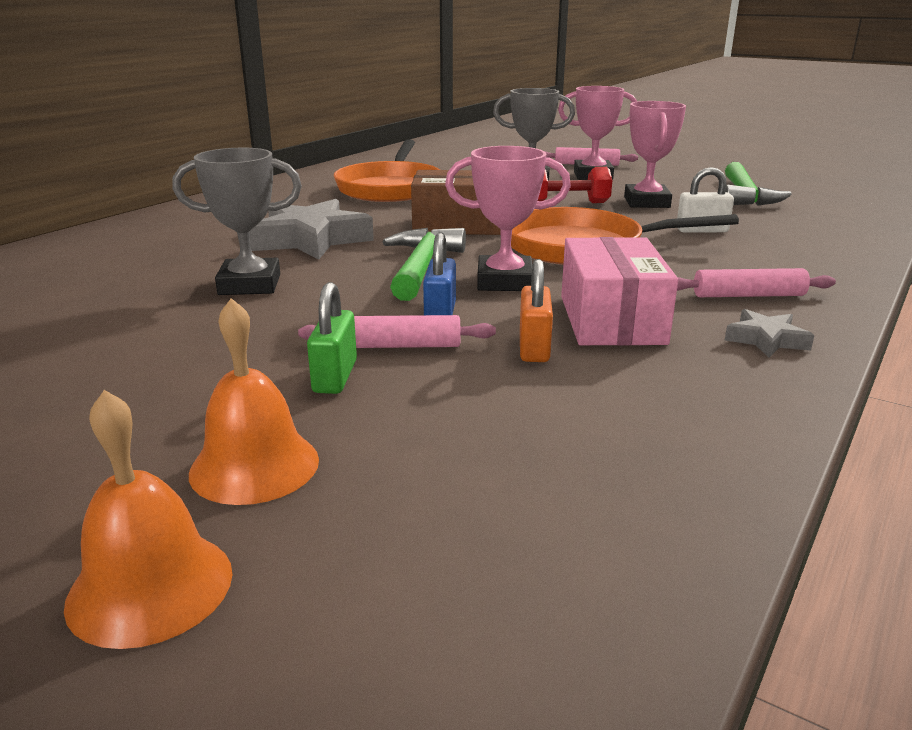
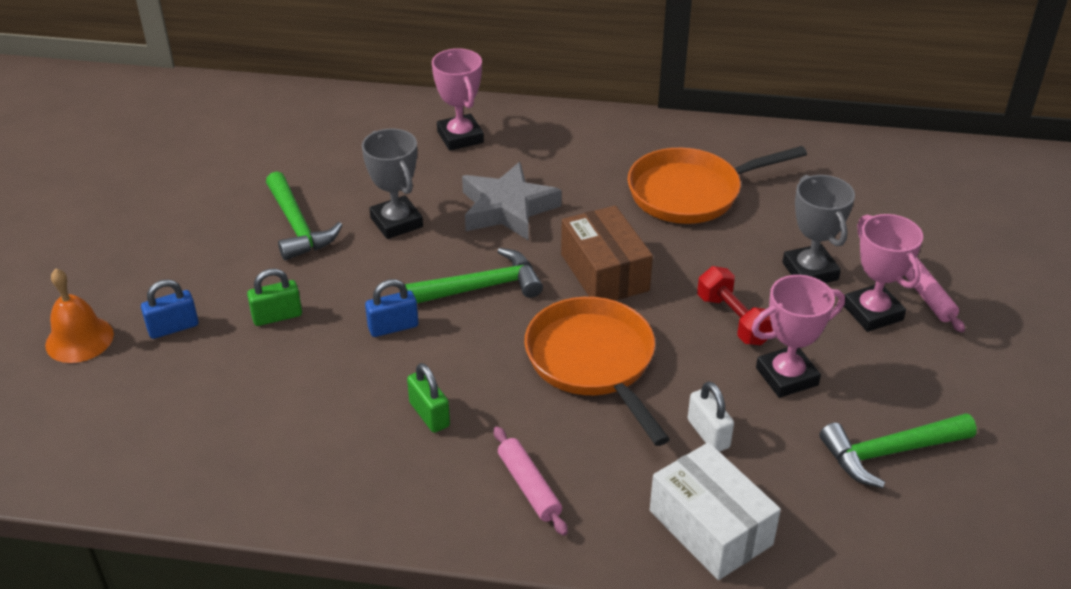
camera: 65 degrees right, 15 degrees up
orange bell [189,298,319,505] -> blue padlock [141,279,199,339]
pink rolling pin [298,315,496,348] -> none
pink trophy [445,146,571,291] -> pink trophy moved to [432,48,484,151]
orange padlock [520,259,553,362] -> none
pink box [561,237,678,346] -> green padlock [407,363,450,433]
grey star [724,309,814,358] -> none
none -> green hammer [266,172,342,260]
none -> white box [650,442,781,580]

